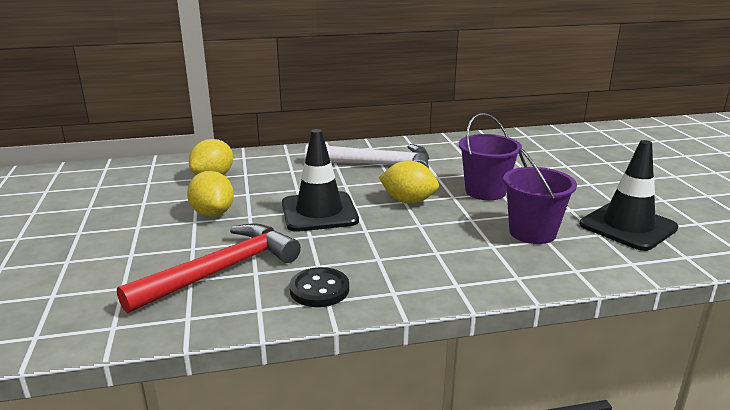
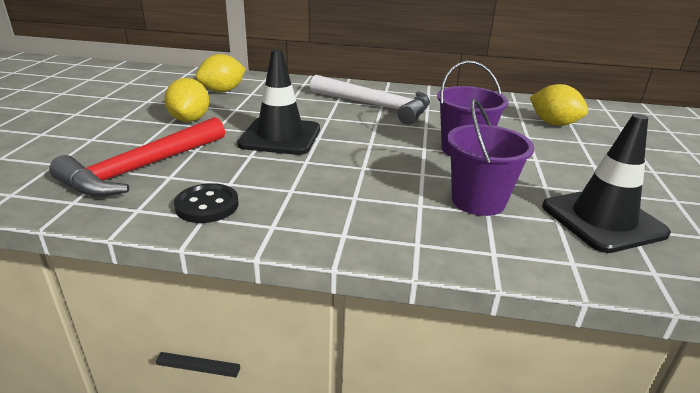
camera: 20 degrees right, 5 degrees up
red hammer [117,223,301,314] -> red hammer turned 150 degrees clockwise [49,117,225,197]
yellow lemon [379,160,439,203] -> yellow lemon moved to [530,84,588,126]

